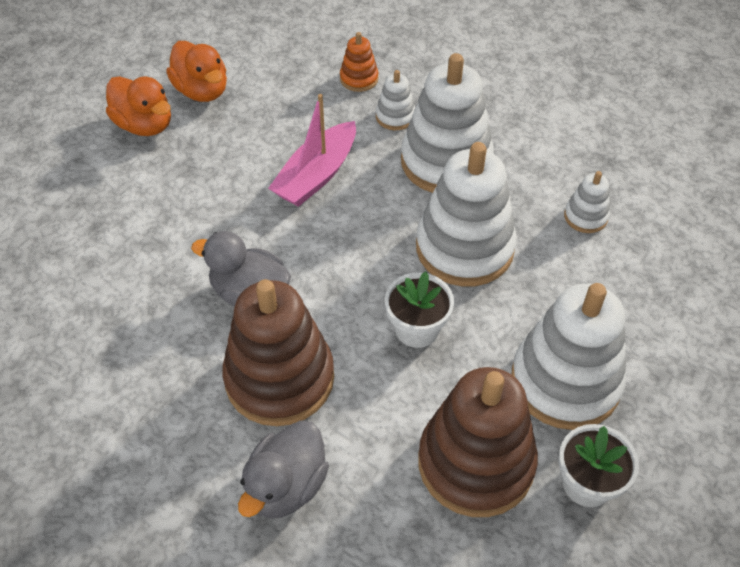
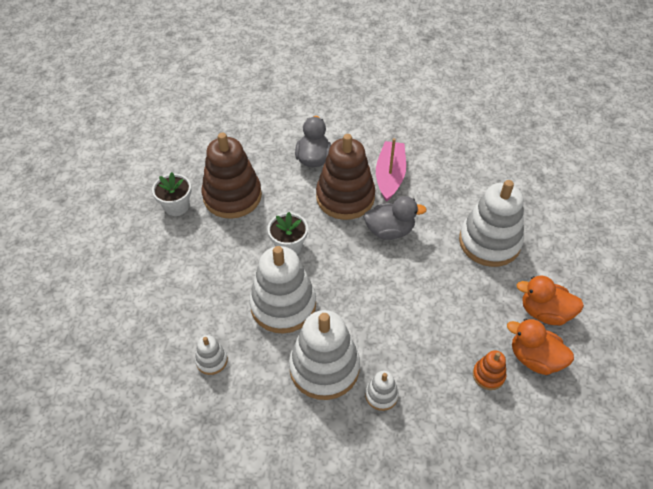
camera: 155 degrees right, 0 degrees up
pink boat [268,94,356,207] -> pink boat moved to [376,138,406,202]
orange stacking toy [340,32,379,92] -> orange stacking toy moved to [473,350,506,390]
white stacking toy [512,283,626,430] -> white stacking toy moved to [459,180,524,267]

